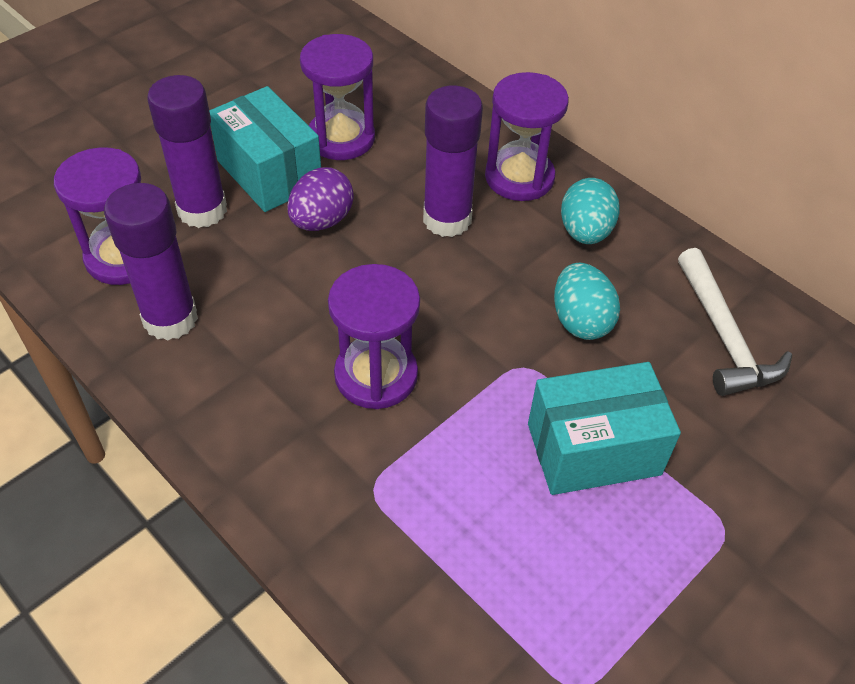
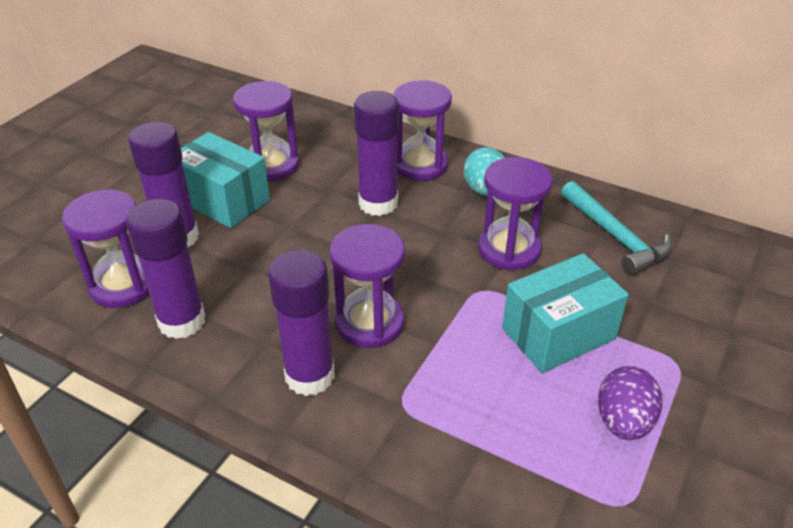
camera: 15 degrees left, 10 degrees down
purple egg [287,167,354,231] -> purple egg moved to [598,366,662,440]
turquoise egg [554,263,620,340] -> purple hourglass [478,157,553,270]
white hammer [678,248,792,396] -> turquoise hammer [561,181,672,275]
none -> purple glue stick [268,250,335,396]

